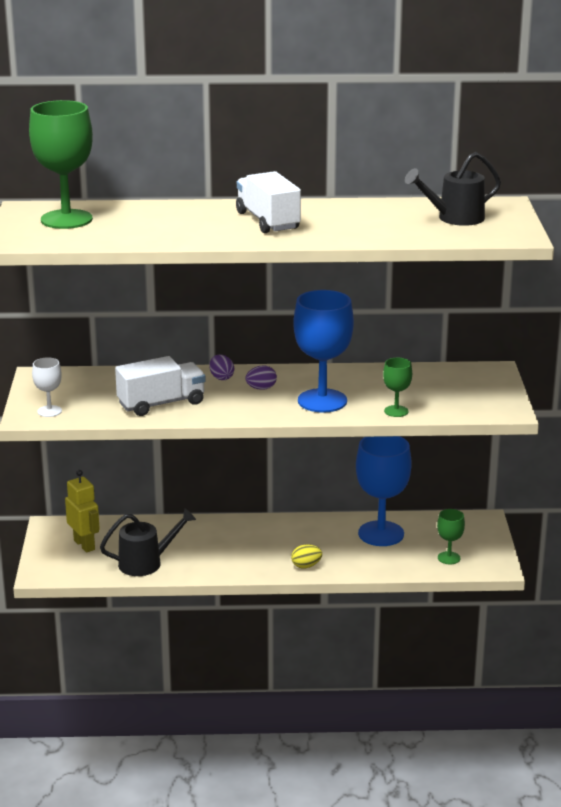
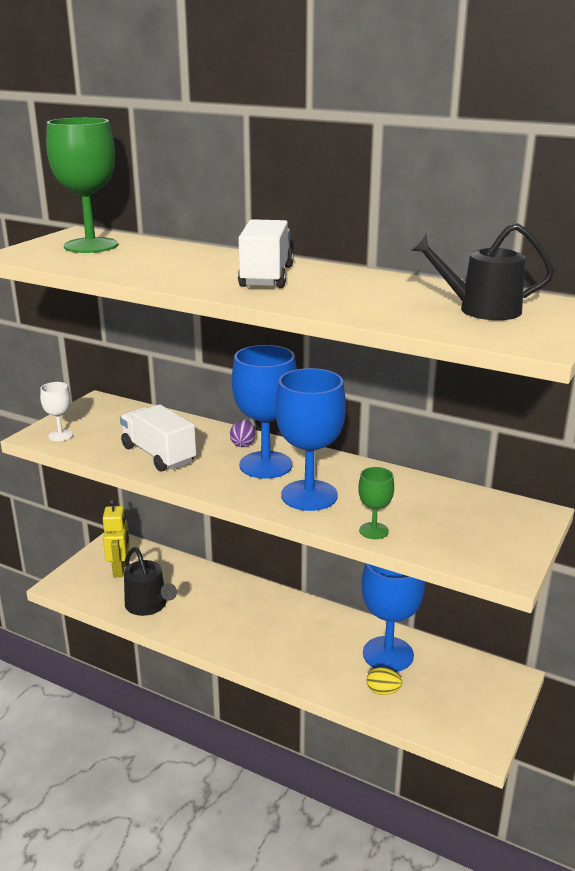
camera: 30 degrees right, 0 degrees up
black watering can [100,508,196,576] -> black watering can turned 45 degrees clockwise [124,547,177,616]
white truck [115,356,206,416] -> white truck turned 135 degrees counterclockwise [120,404,196,472]
purple egg [245,365,277,390] -> blue goblet [232,345,297,479]
yellow egg [291,544,322,568] -> yellow egg moved to [367,667,402,695]
green goblet [437,509,465,564] -> none

